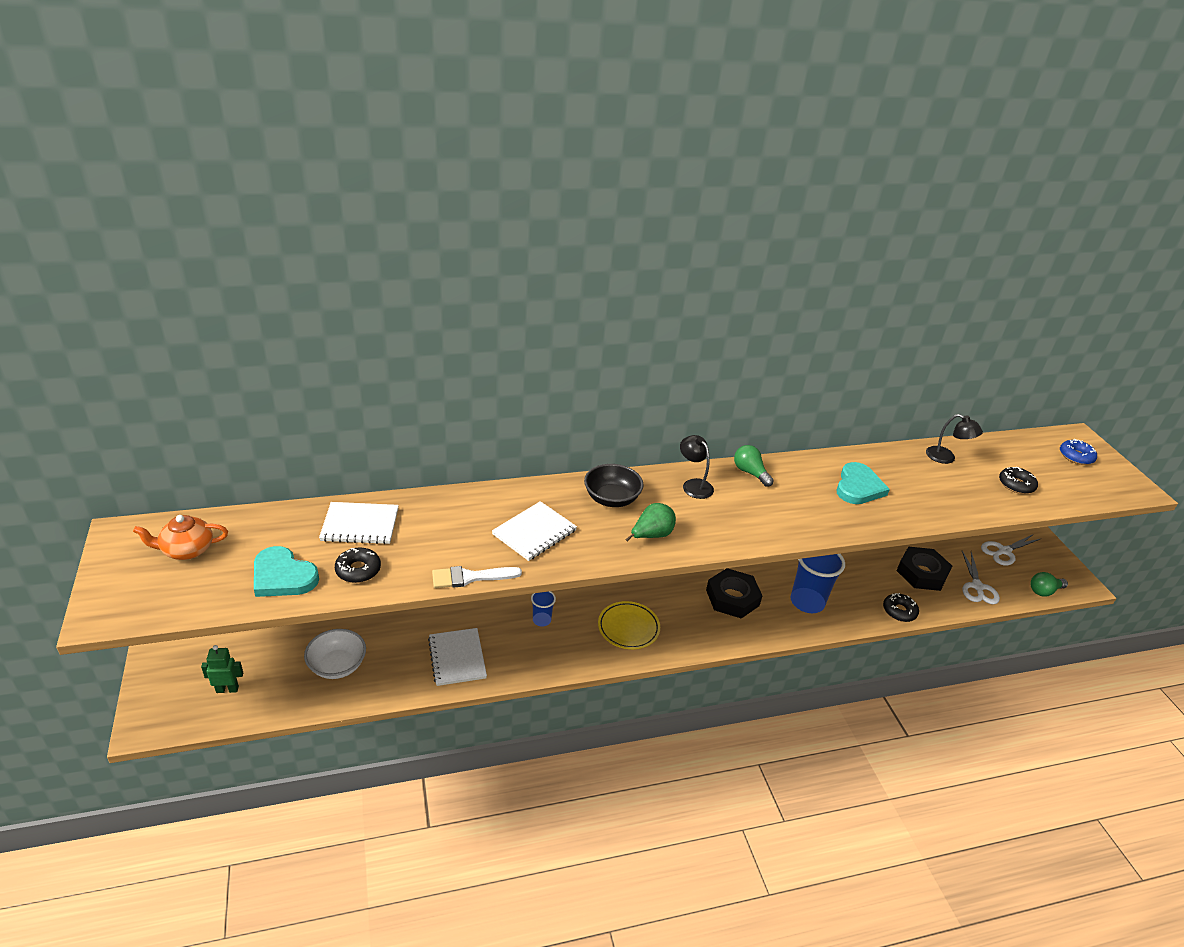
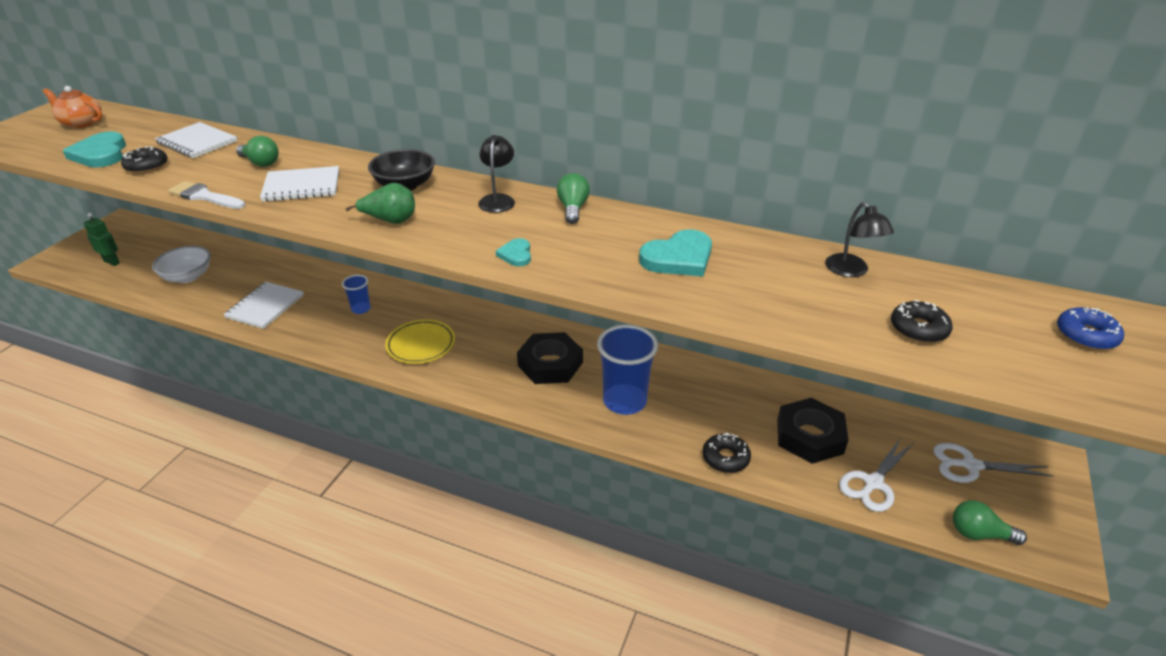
camera: 40 degrees right, 0 degrees up
none -> green light bulb [236,136,279,167]
none -> turquoise heart [496,238,531,266]

